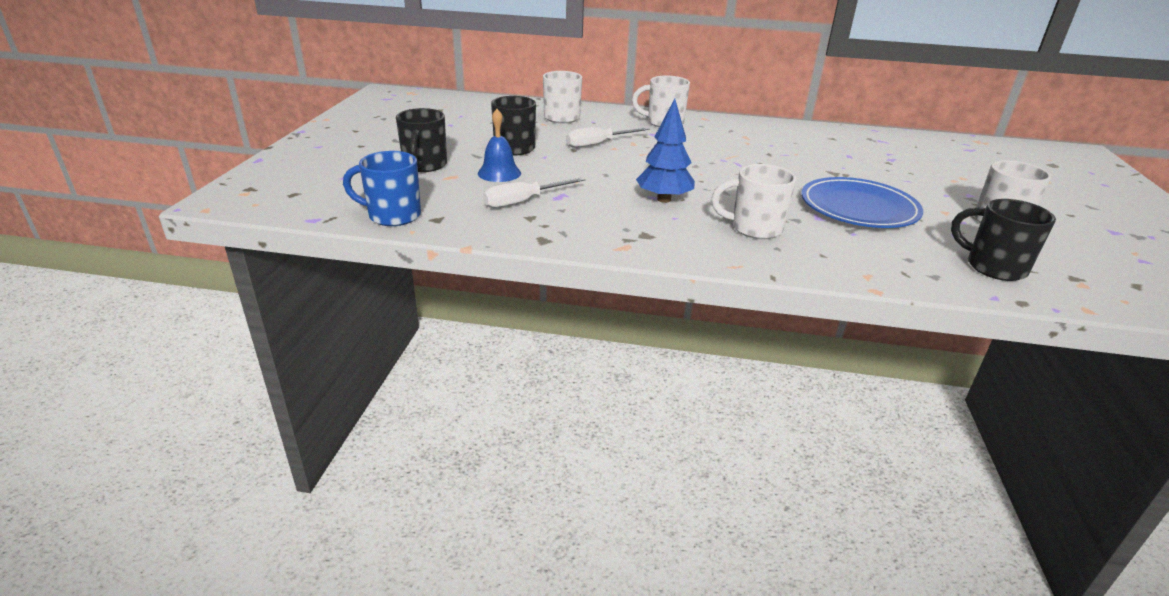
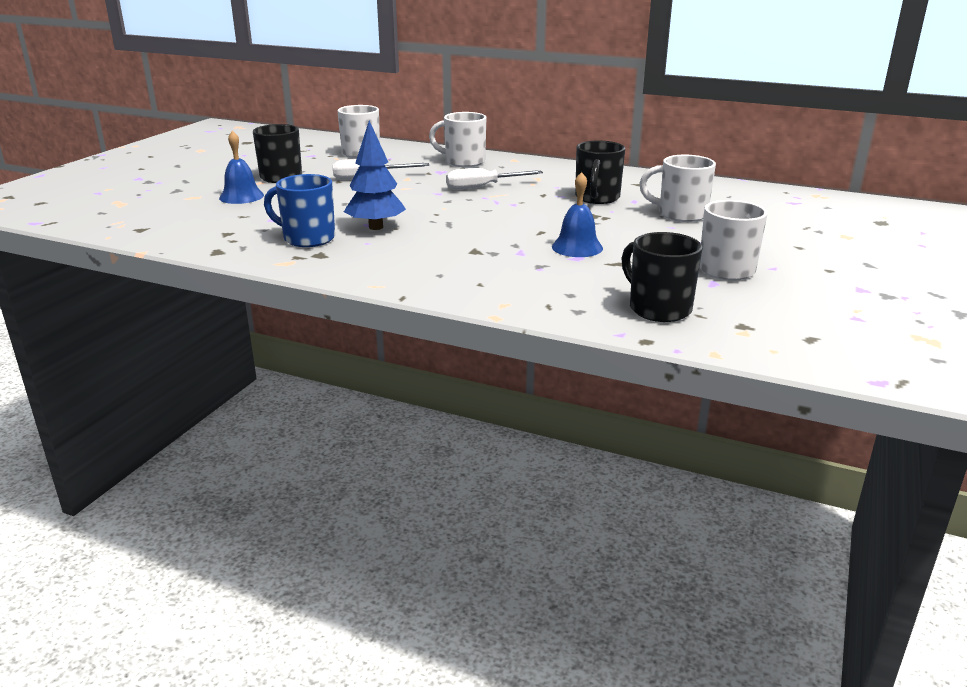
camera: 15 degrees right, 5 degrees down
blue mug [343,151,421,226] -> blue mug moved to [264,174,335,247]
black mug [396,108,447,172] -> black mug moved to [575,140,625,204]
white screwdriver [483,177,586,208] -> white screwdriver moved to [446,168,543,190]
white mug [711,164,796,239] -> white mug moved to [639,155,716,222]
blue plate [801,177,923,228] -> blue bell [552,172,603,257]

